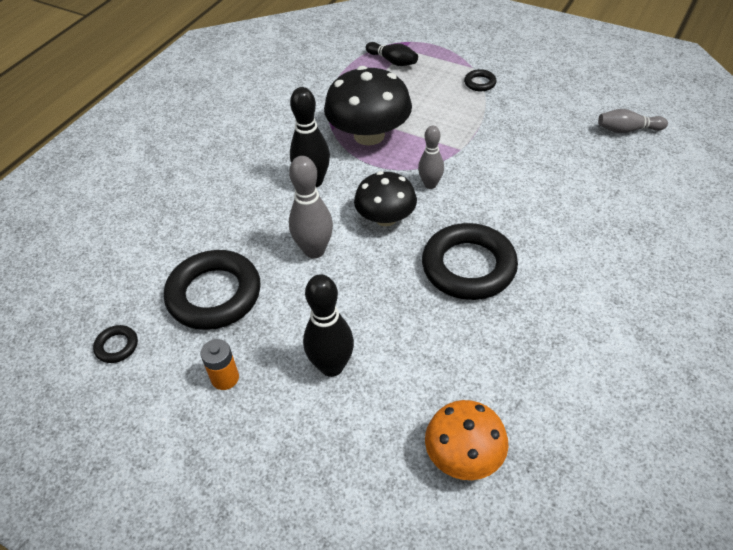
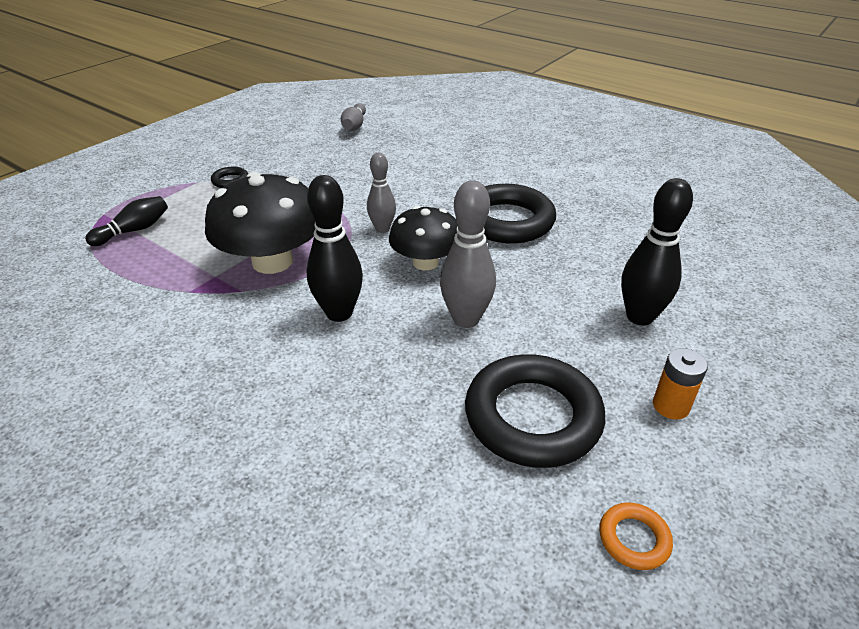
camera: 85 degrees left, 10 degrees down
black ring [93,325,138,363] -> orange ring [599,502,673,570]
orange mushroom [425,400,508,480] -> none

